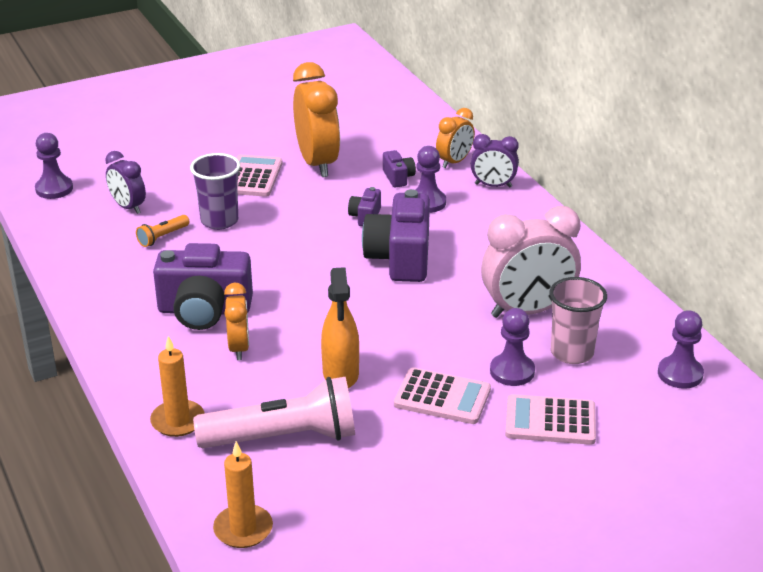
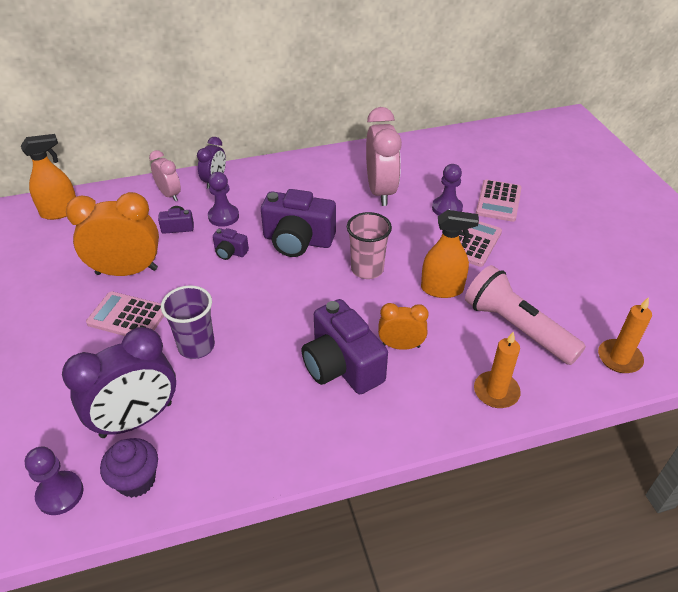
camera: 80 degrees left, 10 degrees up
purple clock [105,151,146,214] -> purple clock [62,327,176,438], size x1.80
orange flashlight [136,215,189,247] -> none
purple camera [153,243,253,330] -> purple camera turned 135 degrees clockwise [302,299,388,394]
pink flashlight [193,377,355,448] -> pink flashlight turned 45 degrees counterclockwise [465,265,586,365]
orange clock [436,108,475,168] -> pink clock [149,150,181,201]
pink cup [549,277,607,364] -> pink cup moved to [347,212,392,279]
purple pawn [658,310,704,389] -> none
none -> orange spray bottle [21,134,76,220]
none -> purple cupcake [100,438,158,498]

